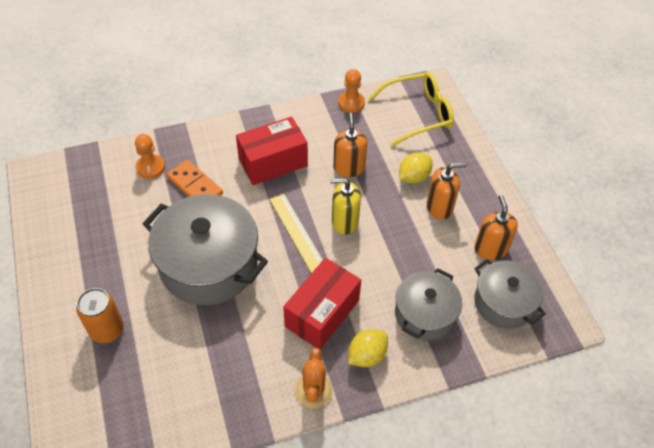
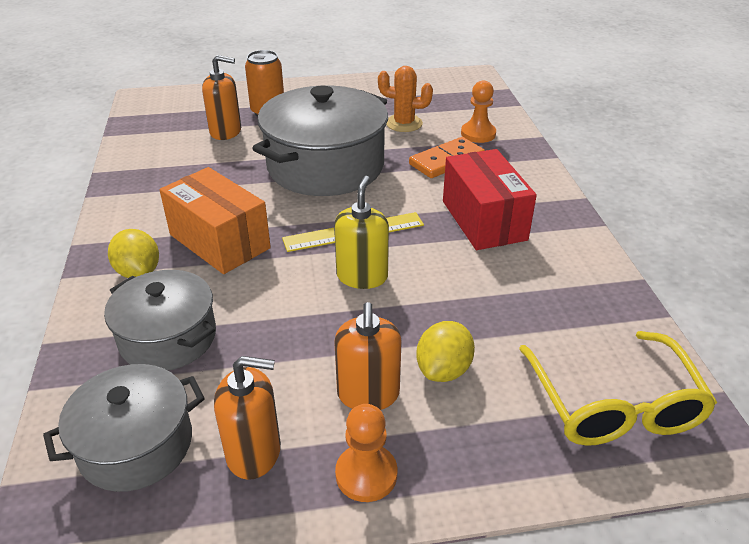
camera: 100 degrees right, 15 degrees down
red box [283,258,361,349] -> orange box [160,167,271,274]
orange cactus [295,348,333,409] -> orange cactus moved to [378,66,433,132]
orange soap dispenser [333,113,367,177] -> orange soap dispenser moved to [202,55,241,140]
orange pawn [338,69,365,113] -> orange pawn moved to [335,404,397,502]
yellow lemon [399,152,432,184] -> yellow lemon turned 60 degrees clockwise [416,321,475,382]

